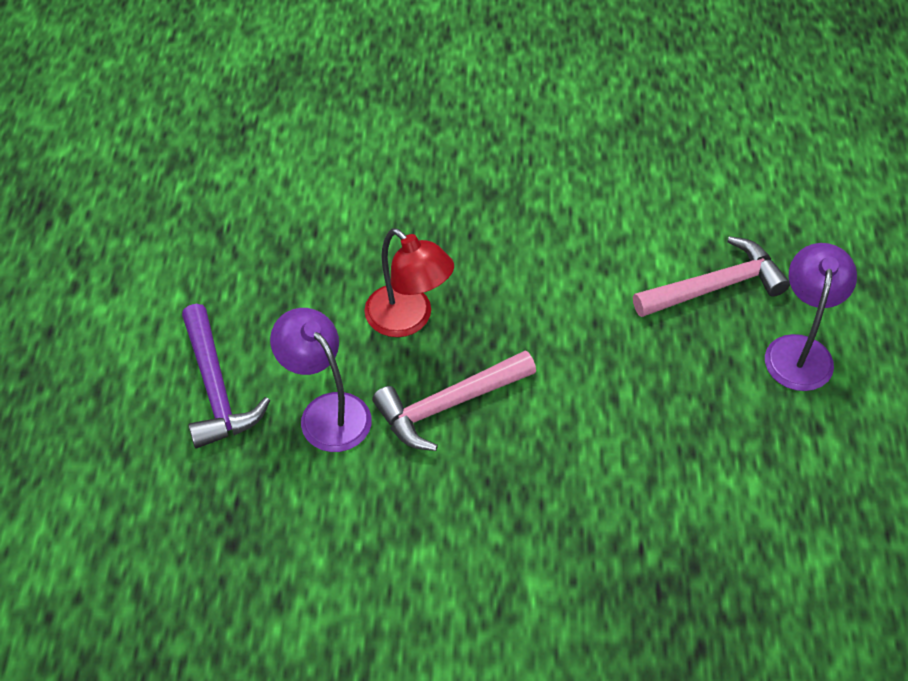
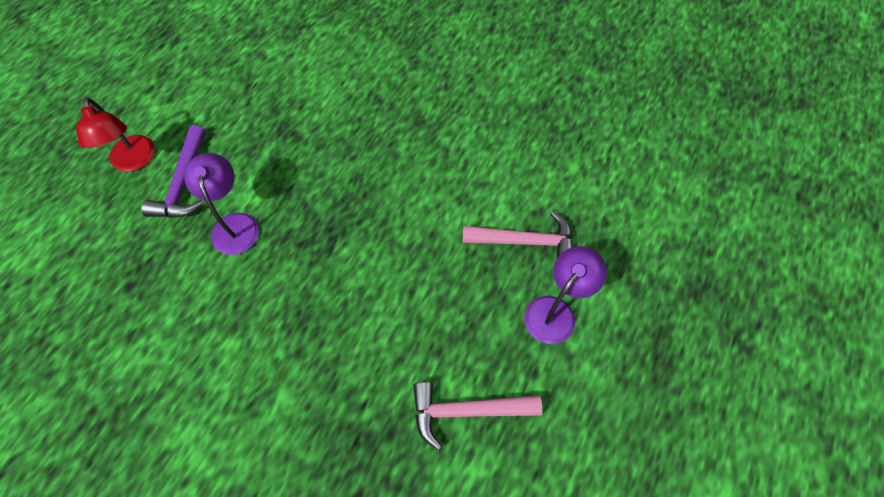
camera: 25 degrees right, 10 degrees up
red lamp [364,228,454,337] -> red lamp moved to [76,97,155,172]
pink hammer [372,350,536,451] -> pink hammer moved to [413,382,542,450]

